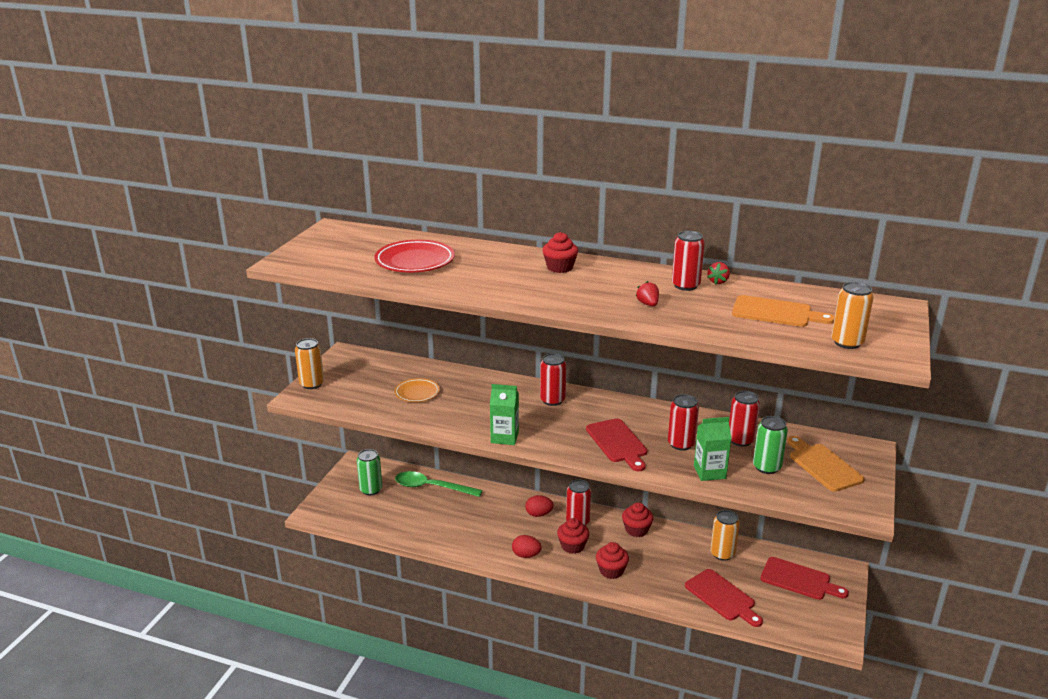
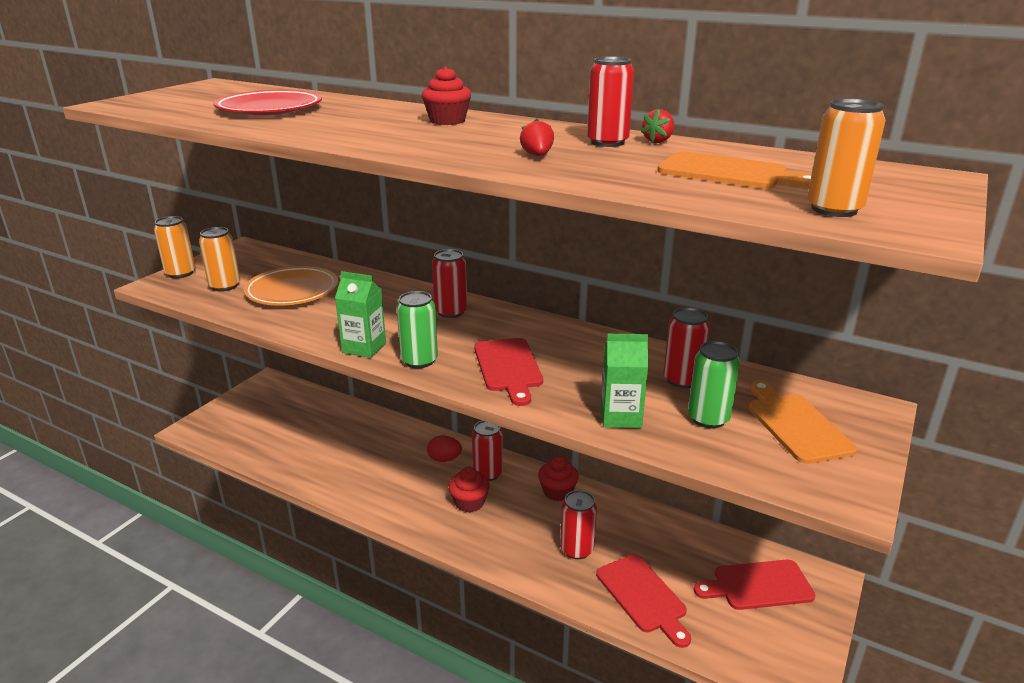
camera: 10 degrees right, 0 degrees up
green can [357,449,382,495] -> green can moved to [397,291,438,368]
orange plate [395,378,440,402] -> orange plate [244,266,338,306], size x1.64
green spoon [395,471,482,497] -> none
red egg [512,535,542,558] -> none
red cupcake [596,542,629,579] -> none
red can [668,394,699,451] -> red can moved to [560,490,597,559]
orange can [710,510,740,561] -> orange can moved to [199,227,240,292]
red cutting board [761,557,849,600] -> red cutting board turned 135 degrees clockwise [693,560,815,610]

